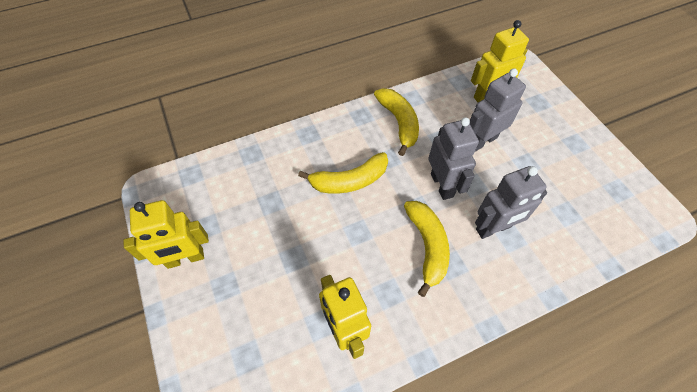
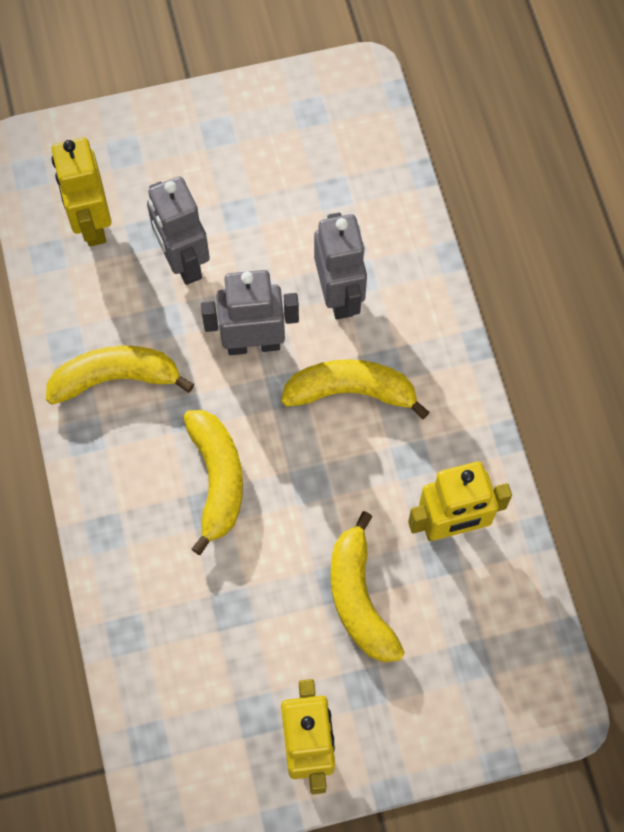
camera: 80 degrees left, 10 degrees up
none -> yellow banana [330,511,405,662]

